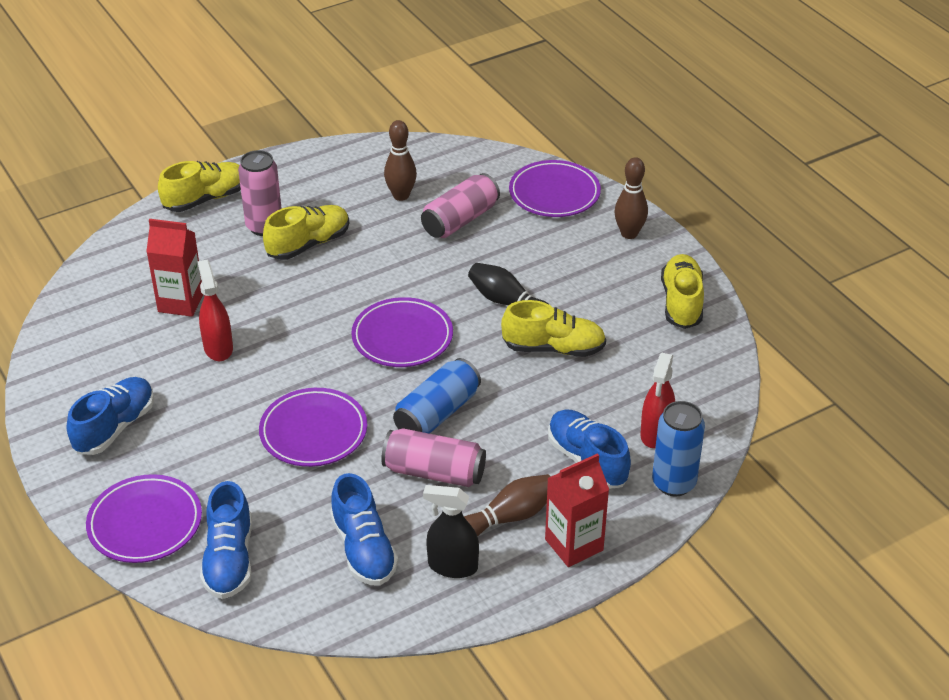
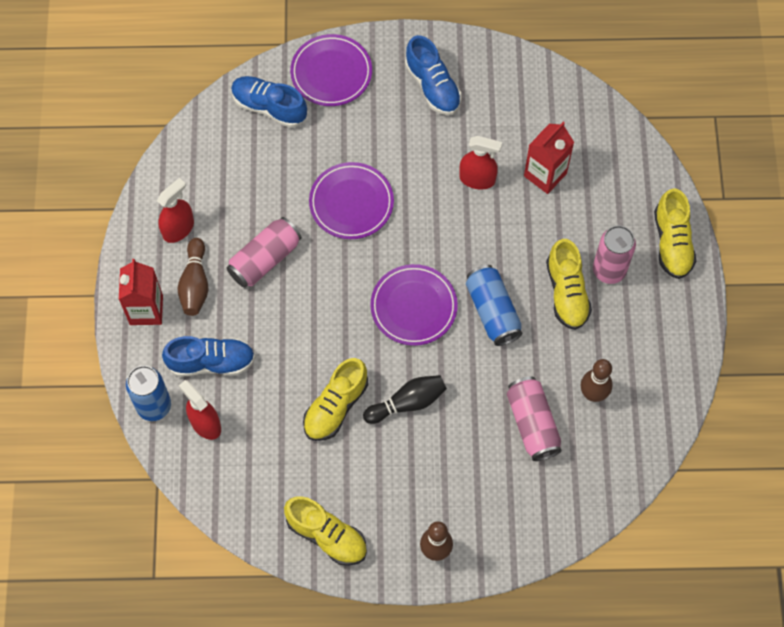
camera: 120 degrees right, 25 degrees up
blue shoe [330,473,398,586] -> none
blue can [393,358,481,434] -> blue can moved to [466,265,522,346]
black spray bottle [423,485,479,578] -> red spray bottle [157,178,194,243]
purple plate [509,160,601,217] -> none

